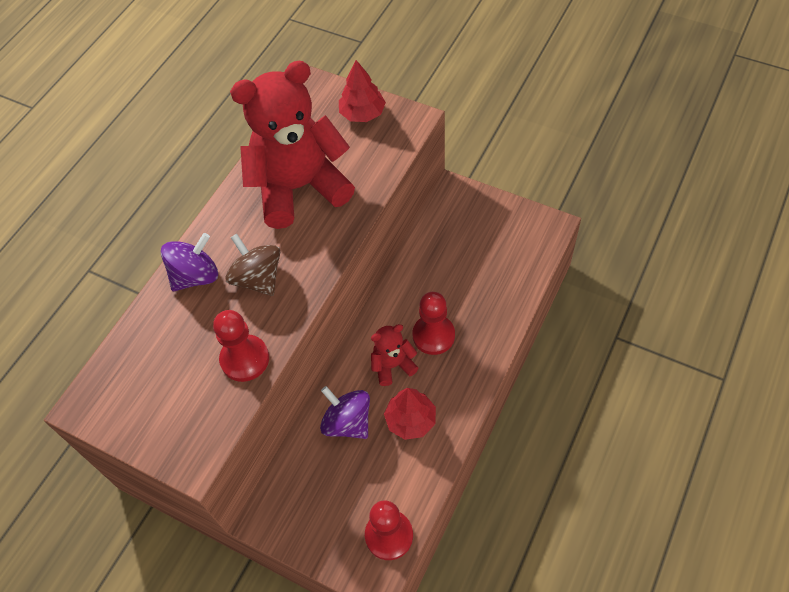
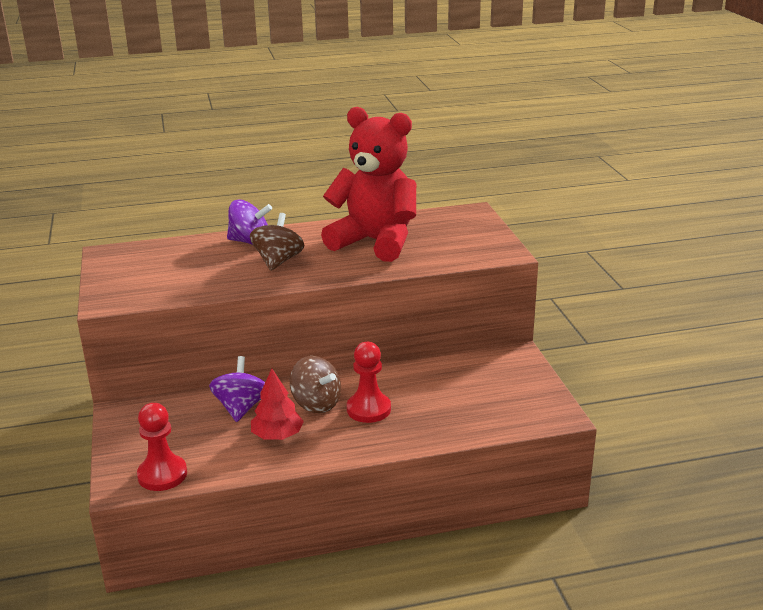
camera: 45 degrees right, 30 degrees down
red pawn [213,310,269,382] -> none
red tree [339,60,386,122] -> none
red teddy bear [371,324,419,386] -> brown spinning top [290,356,341,413]

